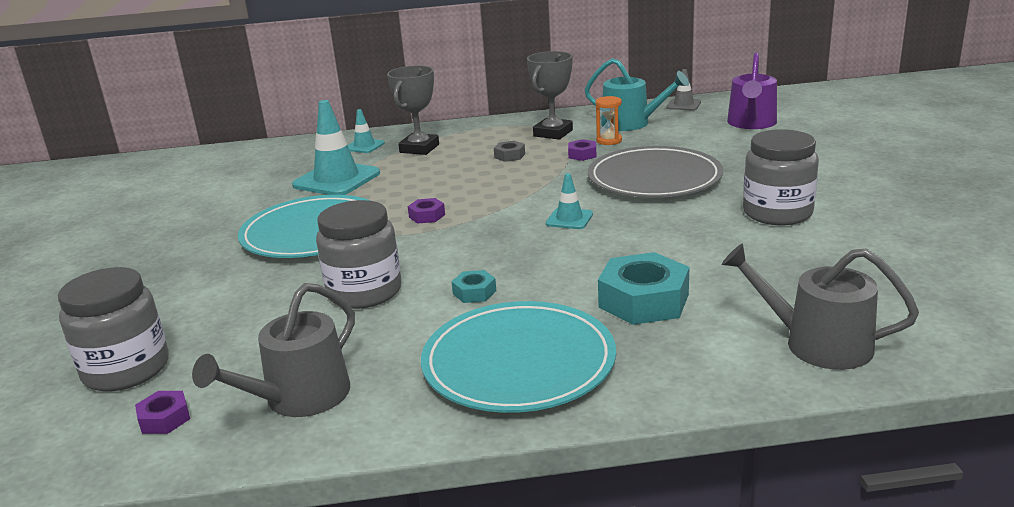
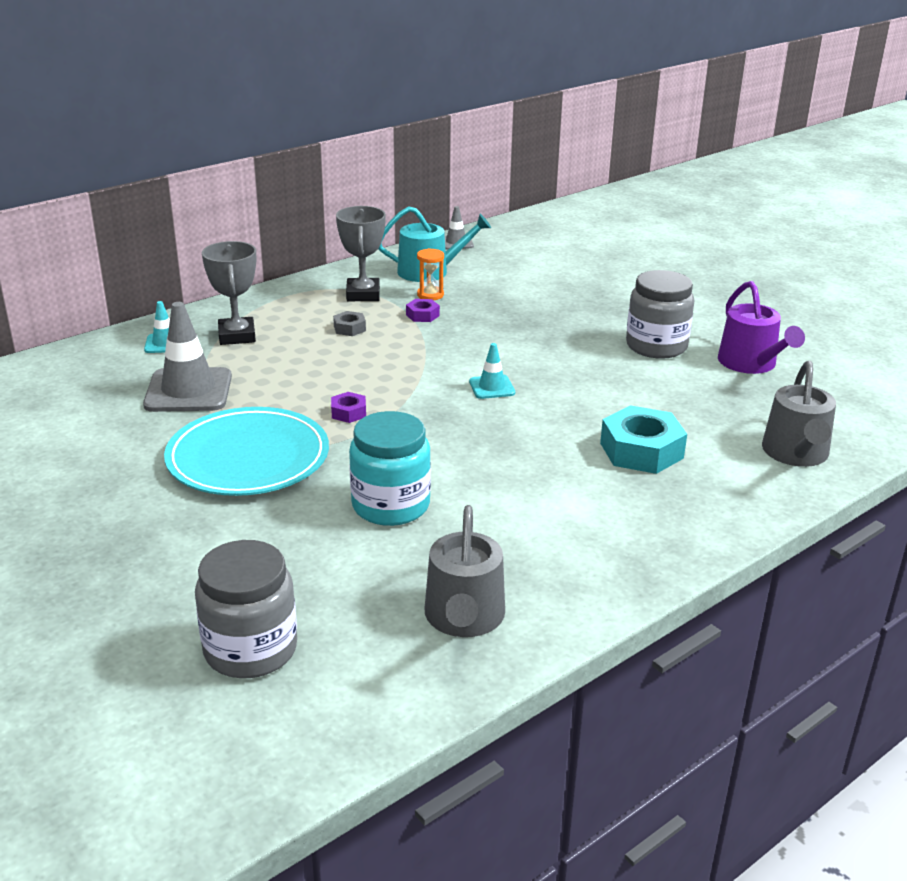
camera: 35 degrees left, 5 degrees up
purple nut [135,391,190,434] -> none
turquoise traffic cone [292,100,380,195] -> grey traffic cone [143,302,232,412]
grey jar [316,200,401,309] -> turquoise jar [349,411,431,526]
turquoise plate [421,301,616,413] -> none
turquoise nut [451,270,496,303] -> none
grey plate [588,146,723,198] -> none
grey watering can [722,243,919,370] -> grey watering can turned 75 degrees counterclockwise [762,361,836,467]
purple watering can [727,52,777,129] -> purple watering can moved to [718,281,805,374]

